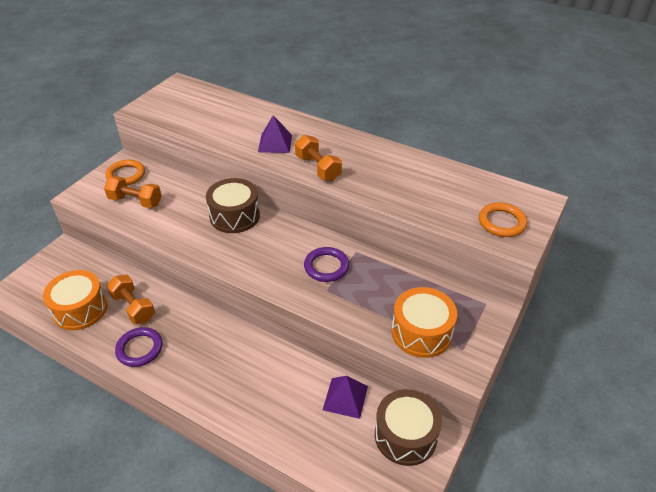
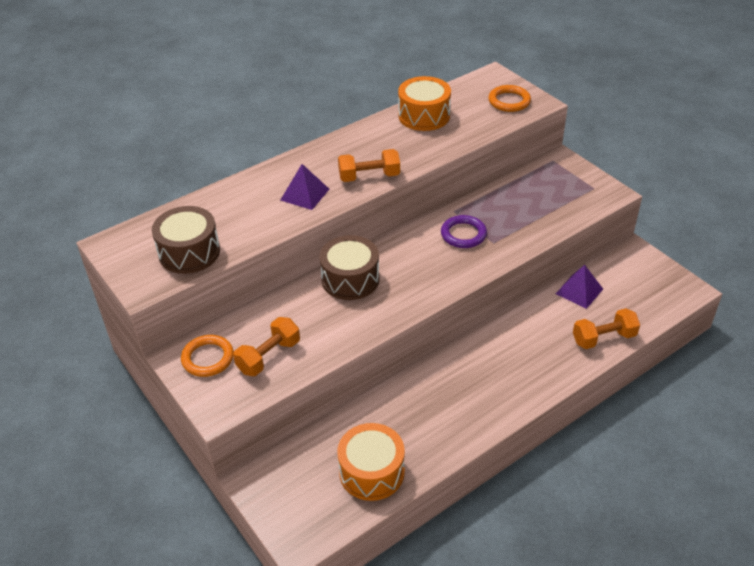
camera: 65 degrees left, 0 degrees up
orange dumbbell [107,275,155,324] -> orange dumbbell moved to [573,308,640,349]
purple ring [115,327,163,367] -> none
brown drum [375,389,442,466] -> brown drum moved to [152,206,220,274]
orange drum [392,287,457,358] -> orange drum moved to [398,76,451,131]

